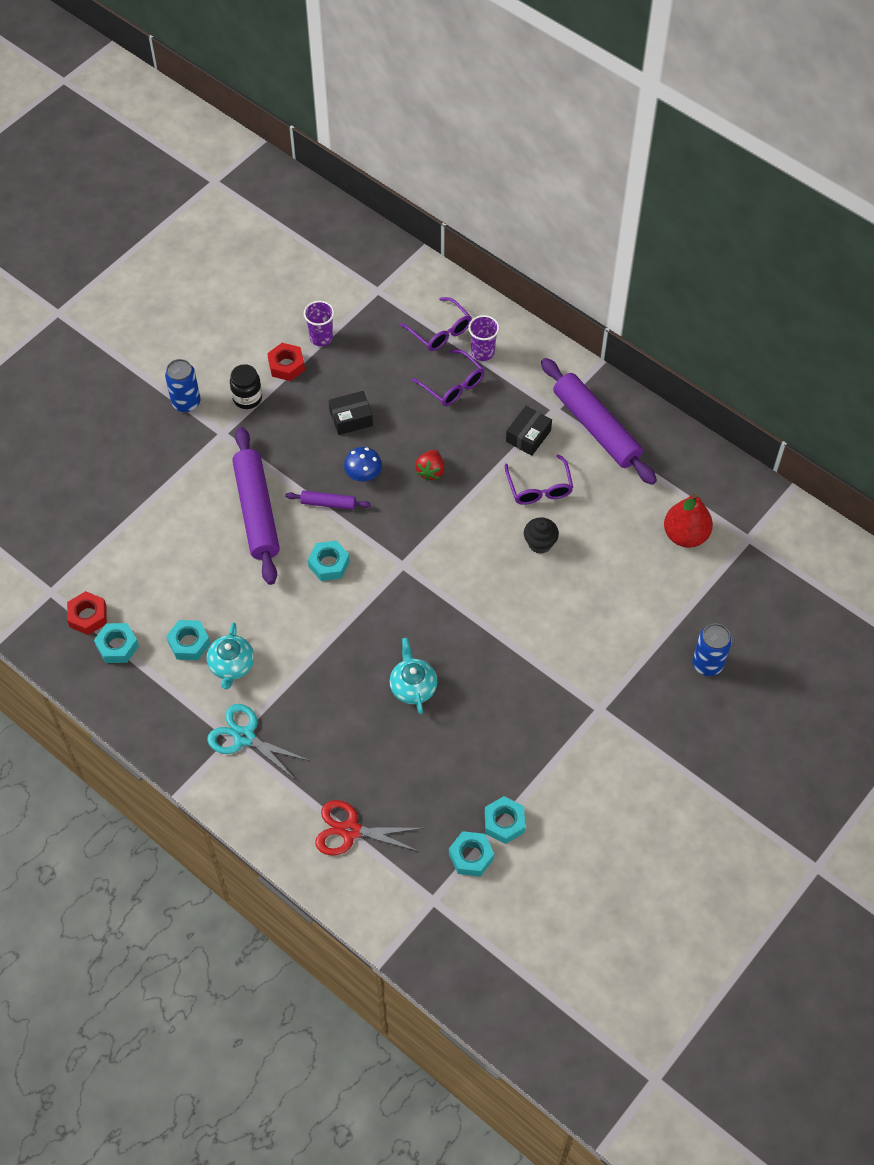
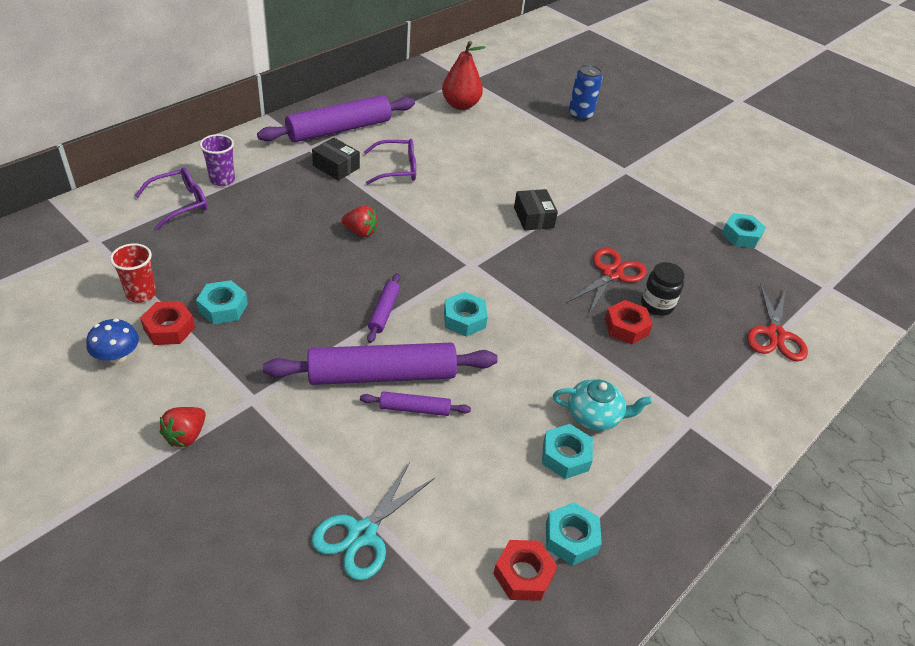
camera: 90 degrees left, 15 degrees down
blue can [165,359,200,412] -> red strawberry [160,407,206,447]
turquoise scissors [207,704,310,780] -> turquoise scissors moved to [311,462,435,580]
black jar [230,364,262,409] -> black jar moved to [641,262,685,316]
purple cup [304,301,334,346] -> red cup [110,244,156,303]
black box [329,391,373,435] -> black box moved to [514,189,558,231]
blue mushroom [344,447,382,481] -> blue mushroom moved to [86,319,139,363]
turquoise teapot [389,638,437,714] -> red scissors [567,248,647,315]
purple glasses [411,350,484,406] -> none
turquoise nut [449,831,494,877] -> turquoise nut moved to [196,280,248,324]
black cupcake [524,518,559,554] -> none
none -> purple rolling pin [360,391,471,416]
none -> red nut [605,300,653,344]

